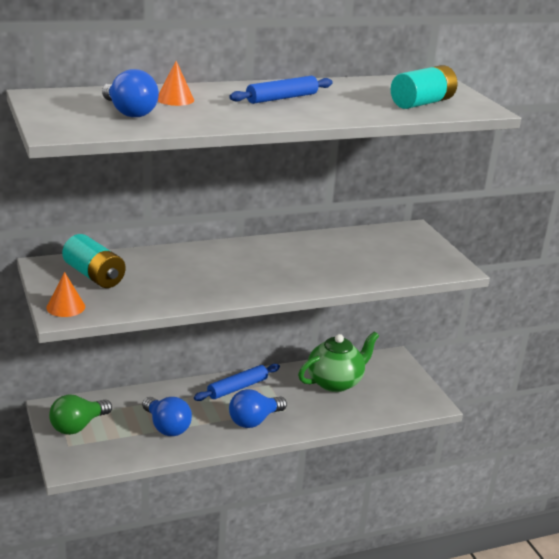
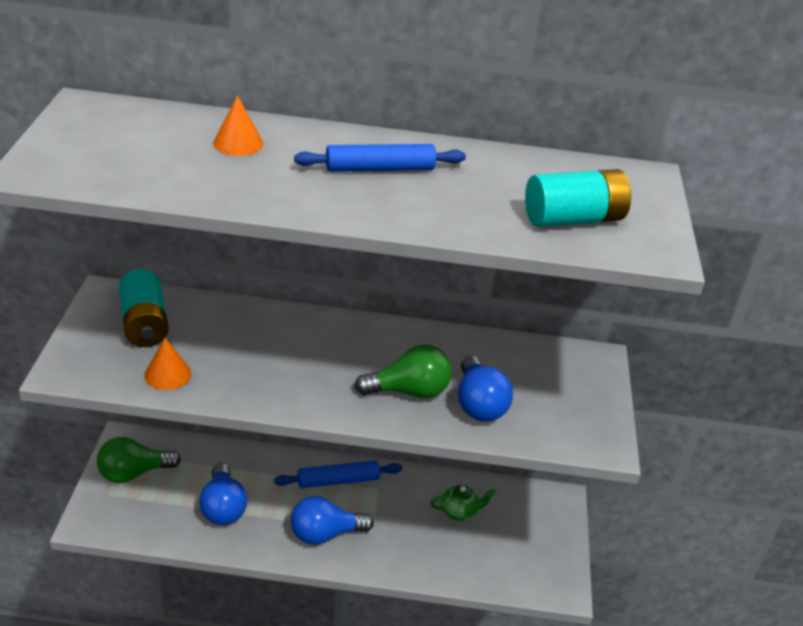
camera: 25 degrees right, 10 degrees up
orange cone [46,272,85,317] -> orange cone moved to [144,338,191,390]
blue light bulb [102,69,159,117] -> blue light bulb moved to [458,356,513,422]
green teapot [298,331,379,392] -> green teapot [430,485,496,521], size x0.52
none -> green light bulb [355,344,452,398]

